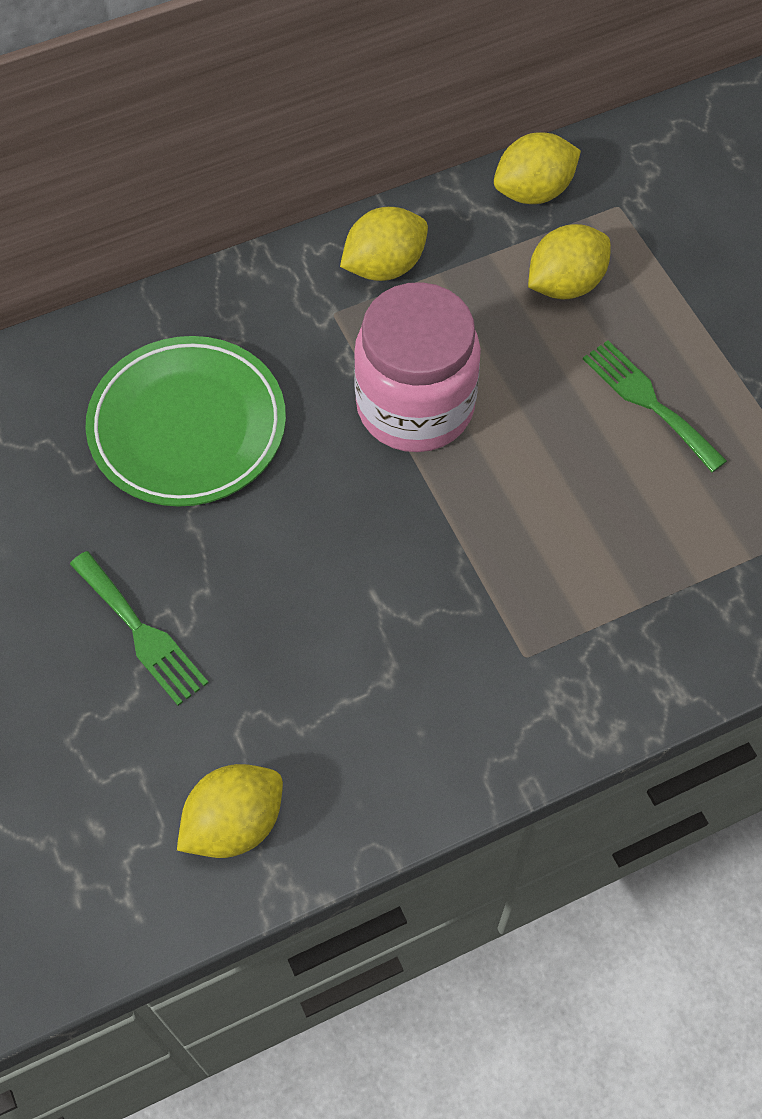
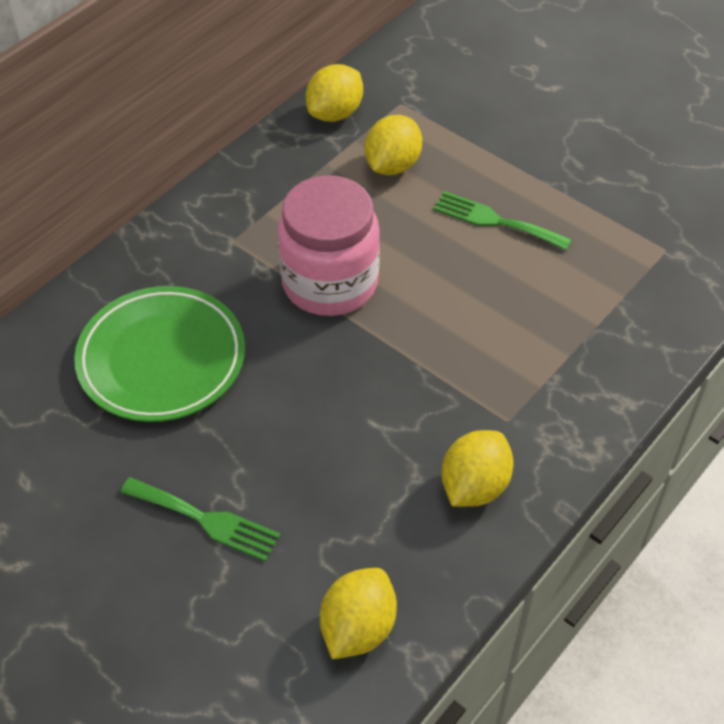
camera: 25 degrees left, 10 degrees down
yellow lemon [340,207,428,281] -> yellow lemon moved to [442,430,514,507]

